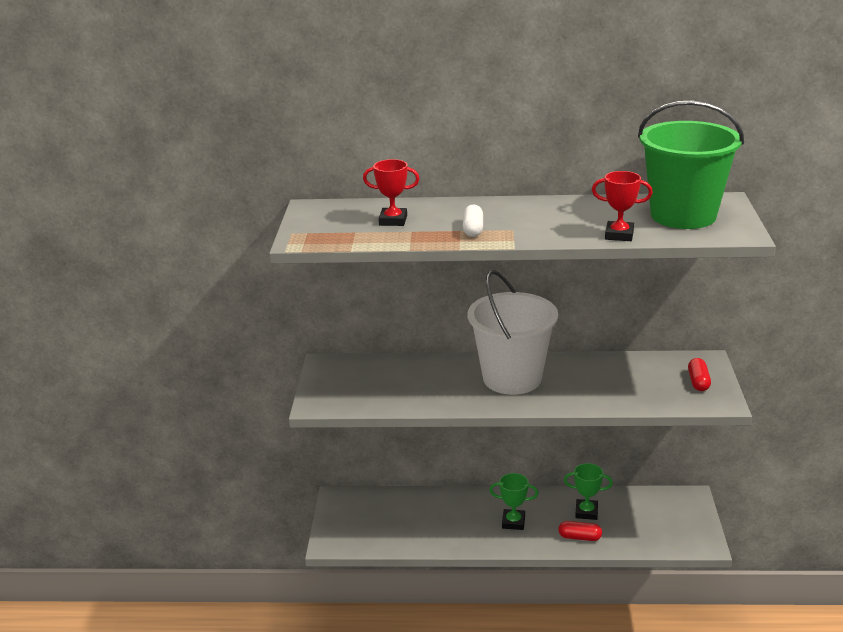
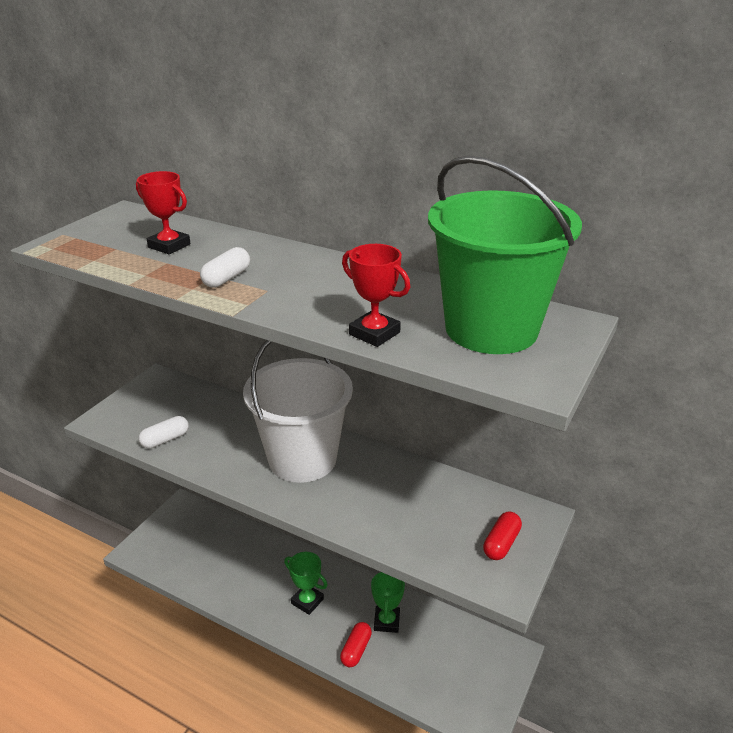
camera: 25 degrees right, 5 degrees up
red capsule [558,521,602,541] -> red capsule turned 75 degrees clockwise [340,622,372,667]
green trophy [564,463,613,520] -> green trophy turned 60 degrees clockwise [371,572,405,633]
none -> white capsule [139,416,189,448]

